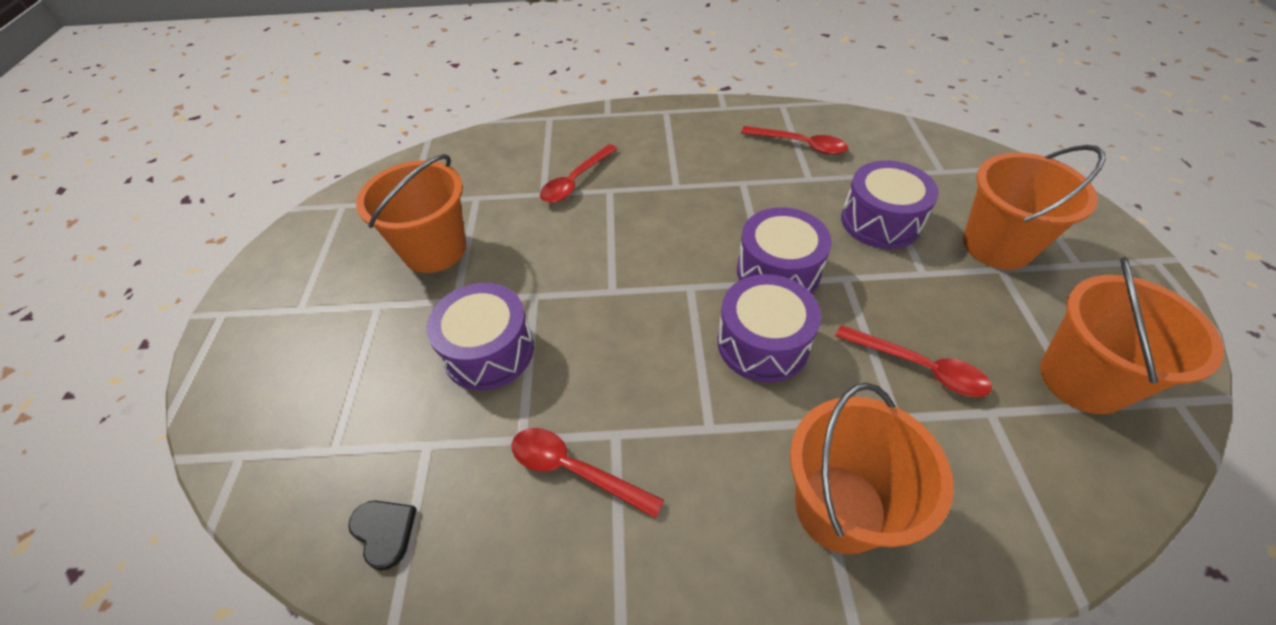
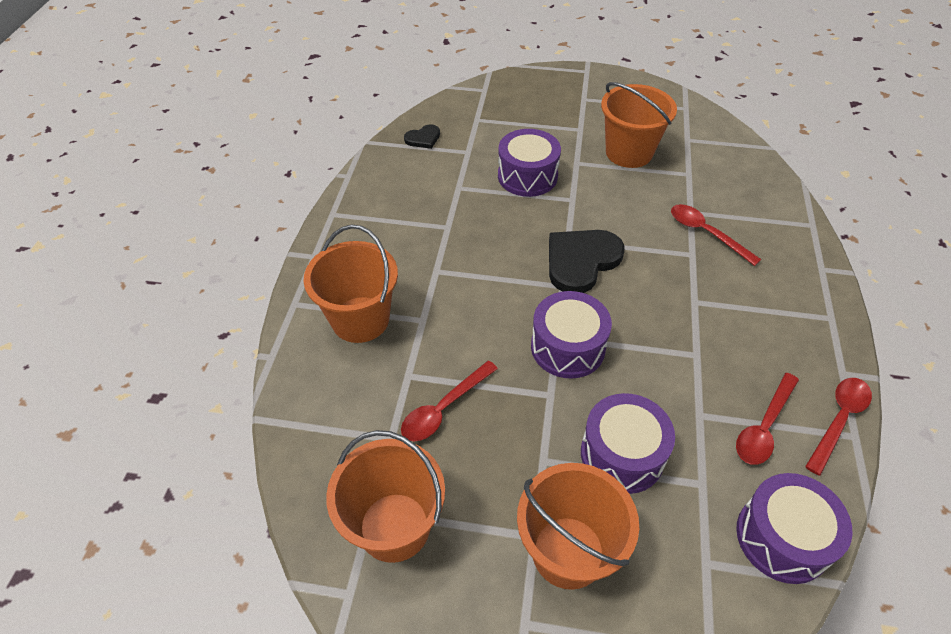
camera: 100 degrees right, 0 degrees up
red spoon [512,428,664,519] -> red spoon moved to [805,378,872,476]
purple drum [718,274,821,383] -> purple drum moved to [736,473,853,584]
none -> black heart [549,230,625,293]

